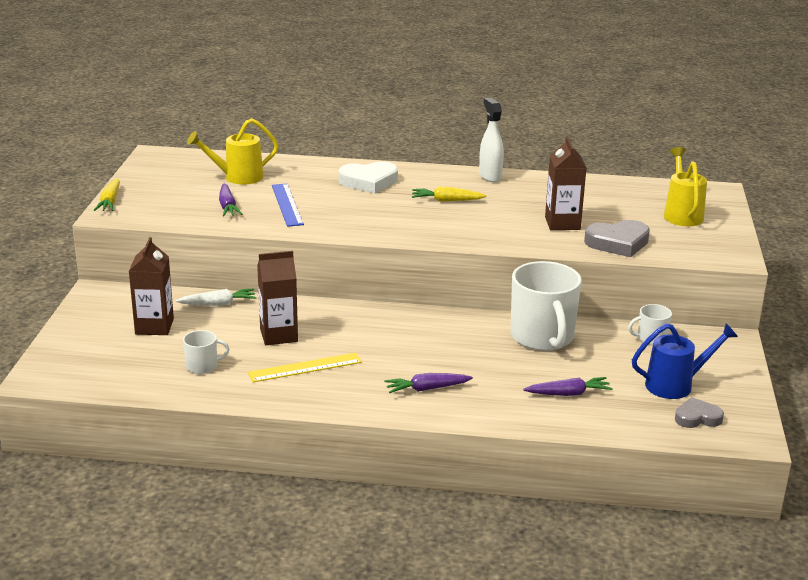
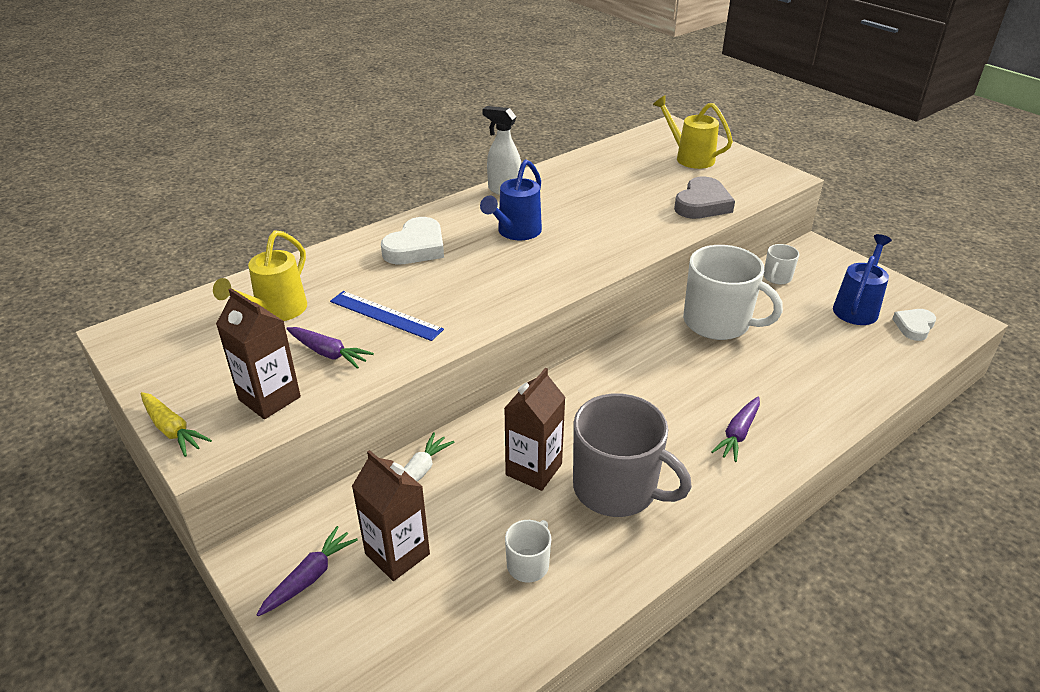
camera: 45 degrees left, 10 degrees up
yellow ruler [248,353,362,382] -> grey mug [573,393,692,517]
yellow carrot [412,186,487,202] -> blue watering can [480,159,542,240]
purple carrot [523,377,613,396] -> purple carrot moved to [257,526,358,616]
brown carton [545,137,587,230] -> brown carton moved to [216,288,301,419]
grey heart [675,397,724,428] -> white heart [892,309,936,341]

